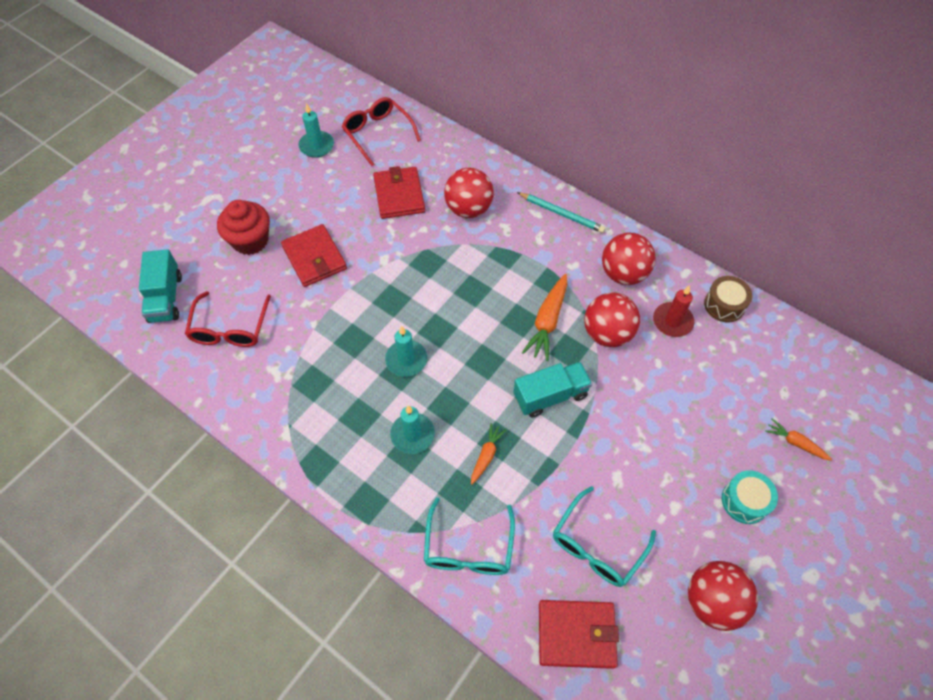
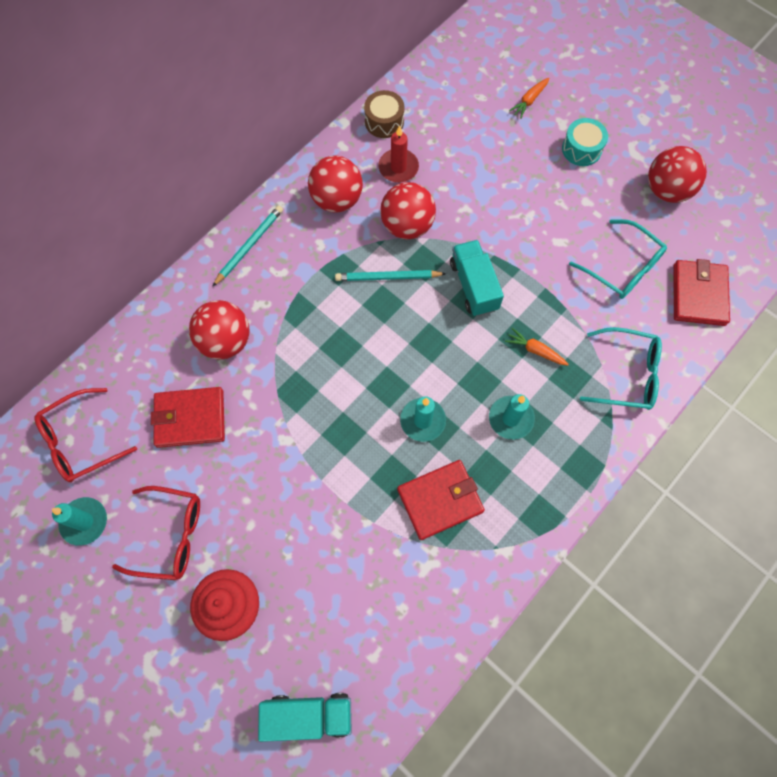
camera: 85 degrees left, 10 degrees up
red glasses [185,291,271,347] -> red glasses moved to [112,486,200,580]
red wallet [281,224,347,287] -> red wallet moved to [397,460,485,540]
orange carrot [522,274,567,361] -> turquoise pencil [335,270,446,281]

